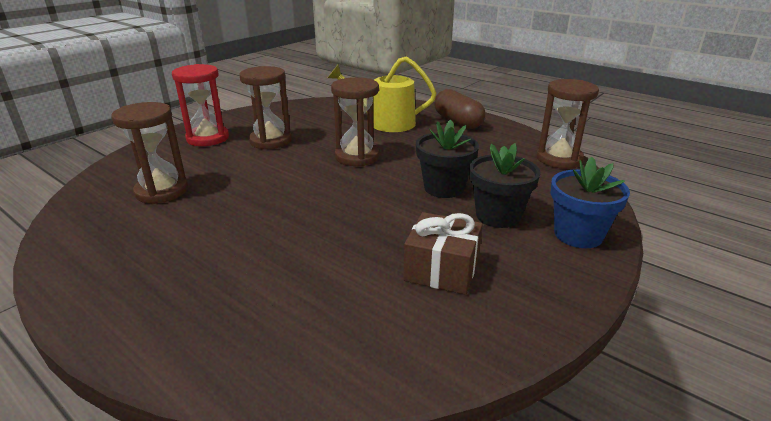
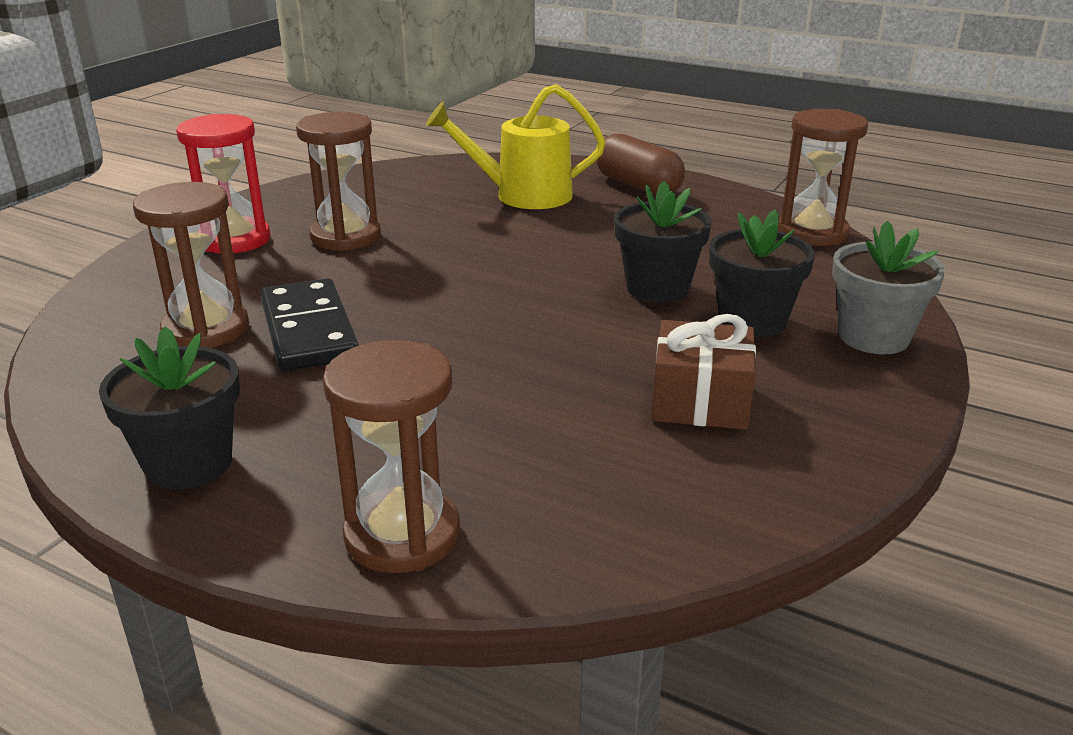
camera: 10 degrees left, 0 degrees up
brown hourglass [331,77,380,166] -> brown hourglass moved to [323,340,460,573]
blue flower pot [550,157,630,248] -> grey flower pot [832,221,945,354]
none -> black flower pot [99,326,240,490]
none -> black domino [260,278,359,371]

